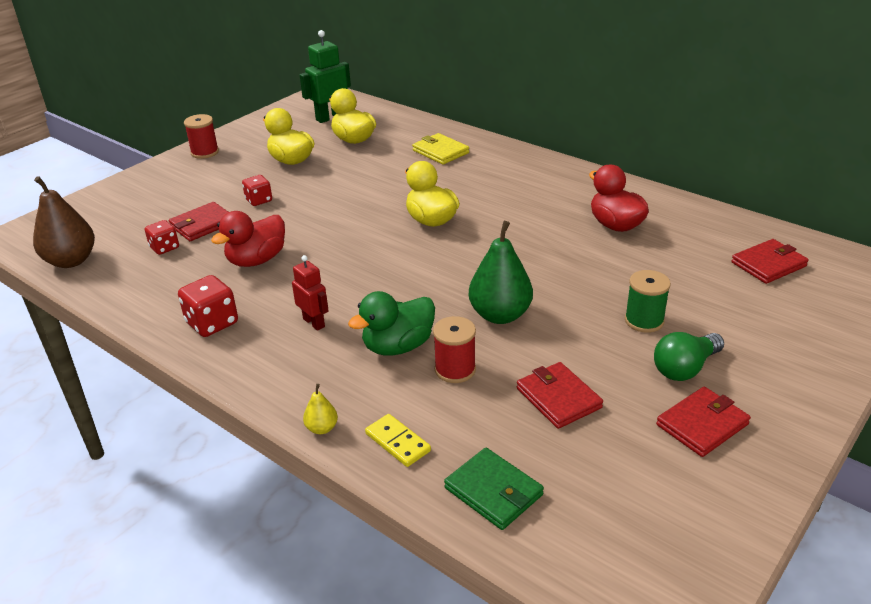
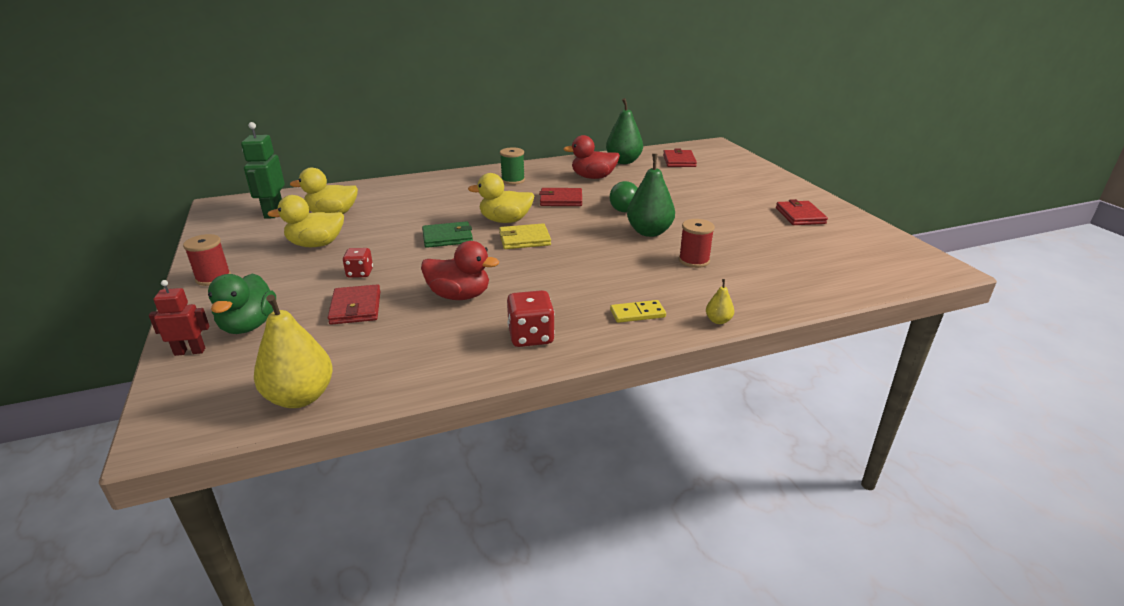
camera: 60 degrees left, 5 degrees down
brown pear [33,176,95,268] -> yellow pear [254,295,333,408]
red dice [145,220,179,255] -> none
red duck [211,211,285,267] -> red duck turned 60 degrees counterclockwise [421,241,499,300]
red robot [292,255,329,331] -> red robot moved to [149,280,209,356]
green duck [348,291,435,356] -> green duck moved to [208,273,276,334]
yellow domino [365,414,431,467] -> yellow domino moved to [610,300,666,323]
yellow wallet [412,133,469,165] -> yellow wallet moved to [499,223,551,249]
green wallet [444,448,544,530] -> green wallet moved to [422,221,473,248]
red wallet [517,362,603,429] -> red wallet moved to [539,188,582,206]
green spool [625,270,671,333] -> green spool moved to [500,147,525,185]
green light bulb [654,332,724,381] -> green light bulb moved to [610,181,638,212]
none -> green pear [606,98,643,164]

